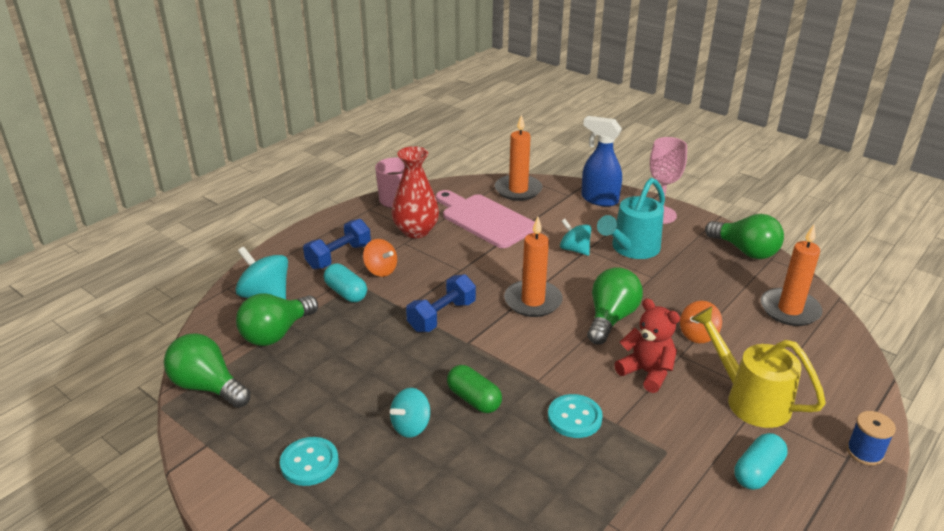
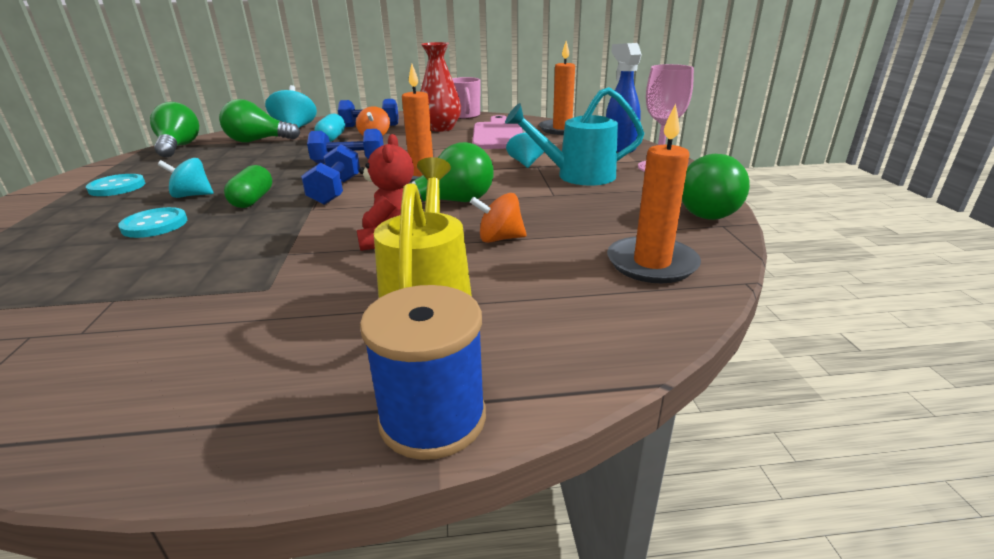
camera: 45 degrees right, 5 degrees down
turquoise button [548,394,603,438] -> turquoise button moved to [118,207,187,238]
turquoise capsule [734,433,788,490] -> none
blue spool [847,411,896,466] -> blue spool [360,285,486,460], size x1.61
none -> blue dumbbell [301,144,360,205]

